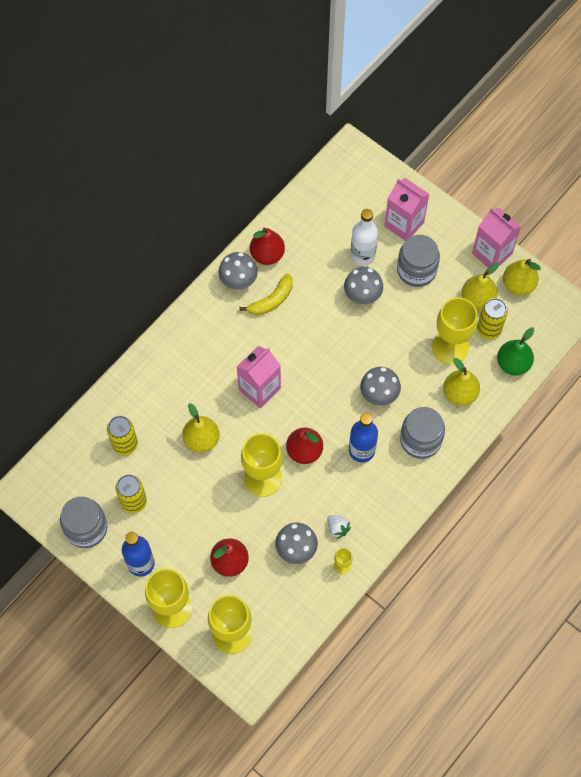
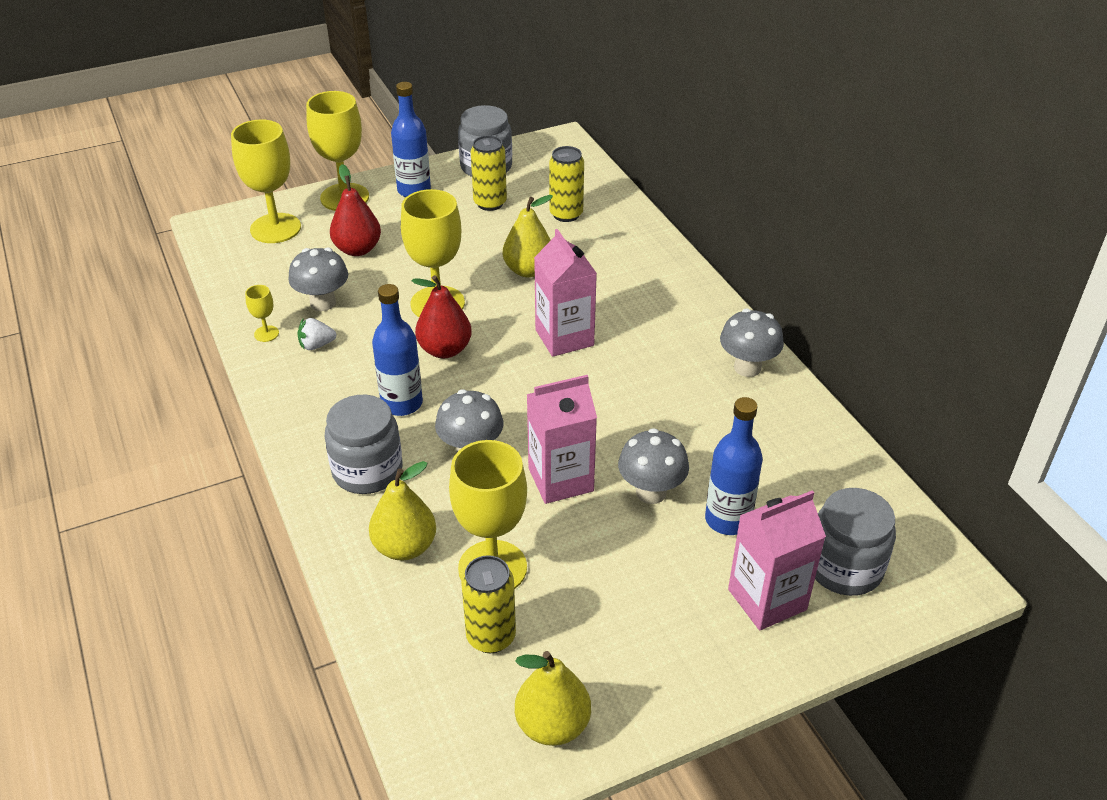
camera: 115 degrees right, 25 degrees down
yellow banana [239,273,293,315] -> none
red pear [250,227,285,265] -> none
white bottle [351,209,378,266] -> blue bottle [705,397,763,535]
grey jar [397,235,440,287] -> grey jar moved to [815,488,896,596]
yellow pear [462,263,499,310] -> none
pink carton [472,208,521,267] -> pink carton moved to [527,375,597,504]
green pear [497,327,535,376] -> none

